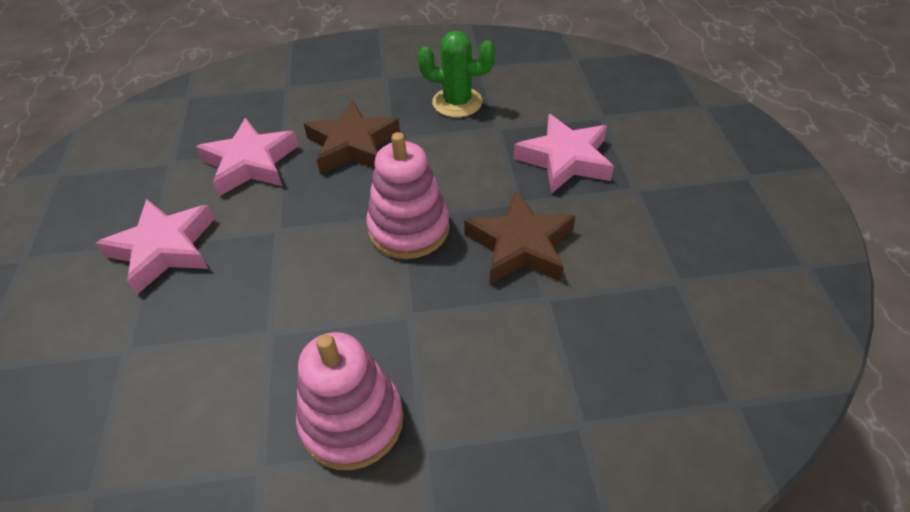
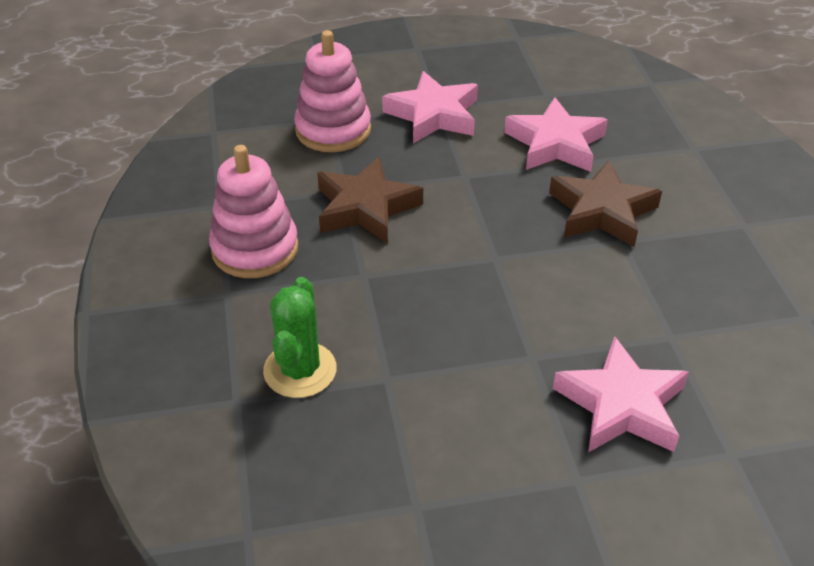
camera: 85 degrees right, 5 degrees down
pink stacking toy [366,132,450,259] -> pink stacking toy moved to [294,30,371,152]
green cactus [418,31,495,117] -> green cactus moved to [263,277,337,398]
brown star [464,190,575,284] -> brown star moved to [317,157,423,244]

